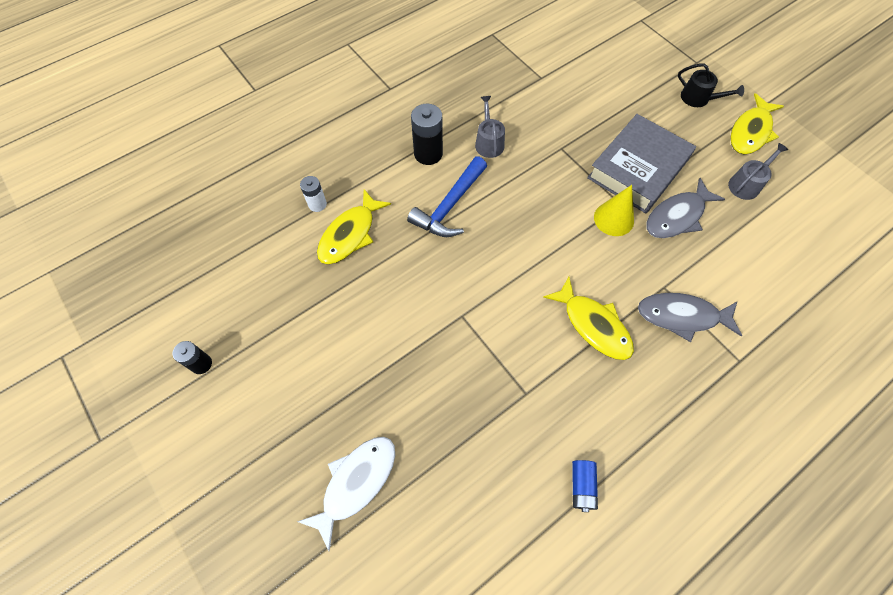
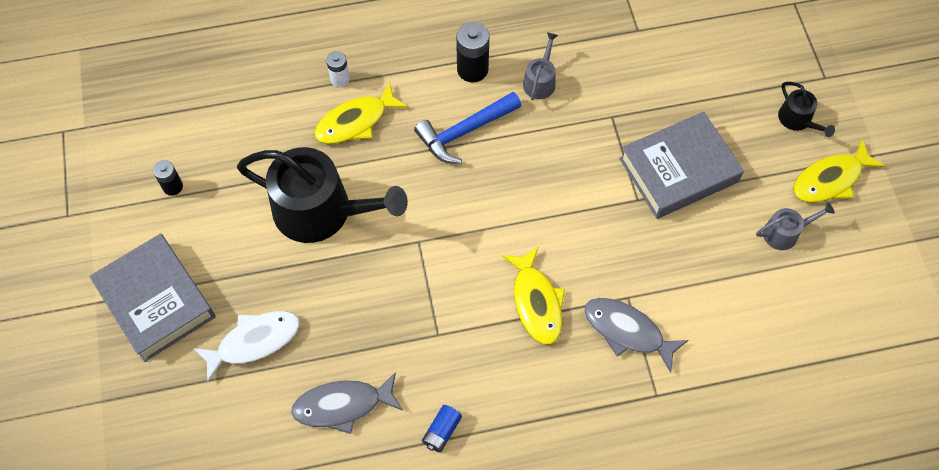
camera: 25 degrees right, 0 degrees up
yellow cone [594,185,634,236] -> none
grey fish [646,178,725,238] -> grey fish moved to [291,372,403,434]
none -> grey book [89,234,215,362]
none -> black watering can [237,147,408,243]

